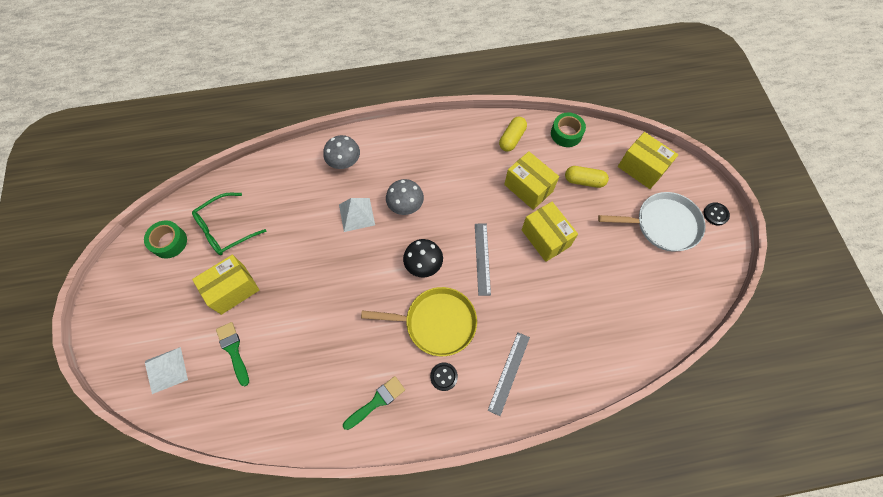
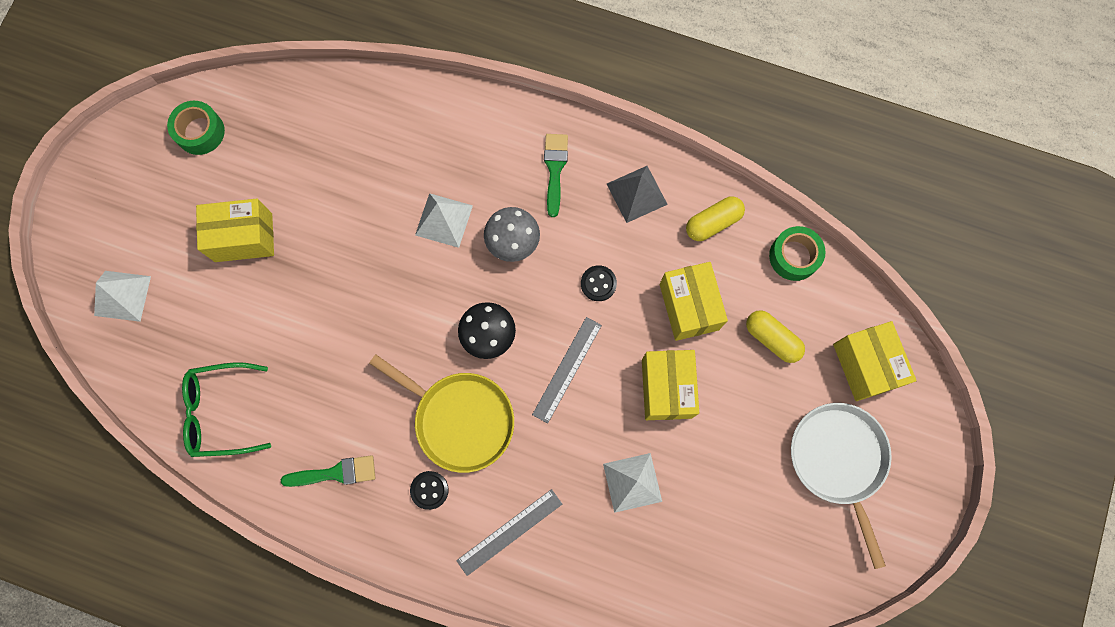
camera: 30 degrees right, 10 degrees up
green glasses [192,193,266,255] -> green glasses moved to [182,362,271,457]
green brush [216,322,249,386] -> green brush moved to [544,134,568,217]
grey mushroom [323,135,360,169] -> none
white pan [598,192,705,252] -> white pan turned 135 degrees counterclockwise [791,403,892,569]
black button [704,202,730,226] -> black button moved to [581,265,617,301]
none -> white pyramid [603,453,662,513]
none -> grey pyramid [607,166,668,223]

